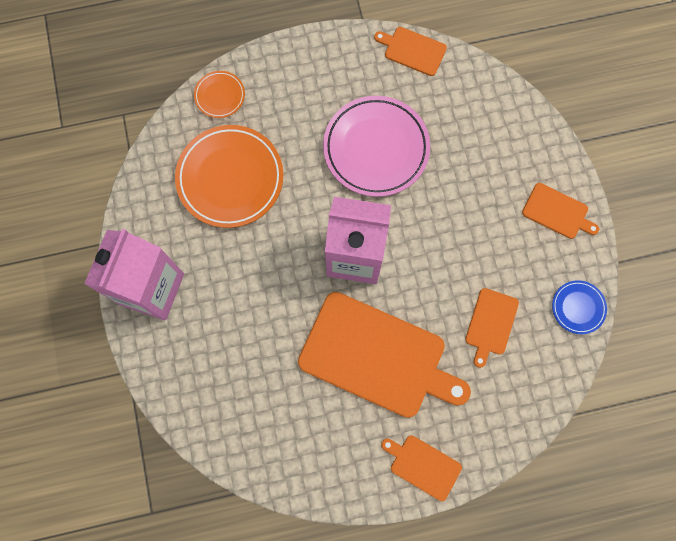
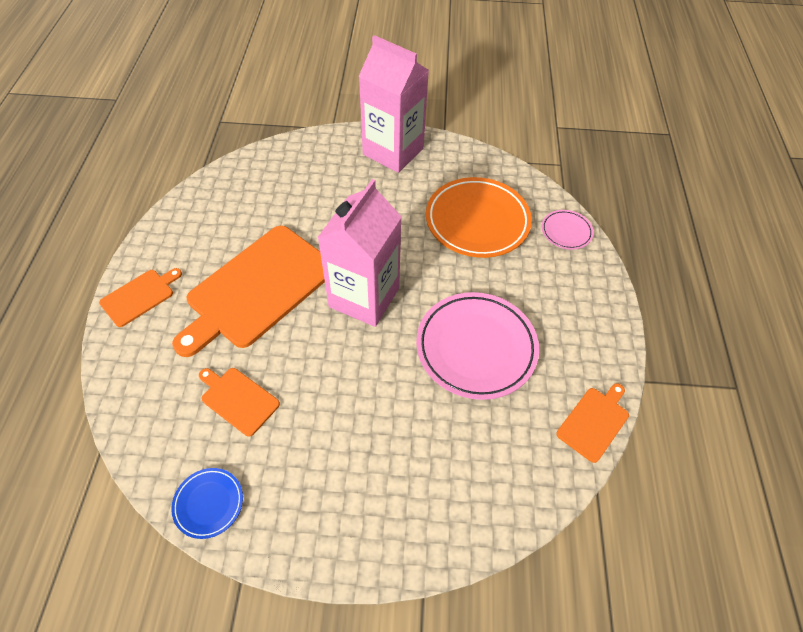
camera: 105 degrees right, 20 degrees down
orange plate [194,71,245,118] -> pink plate [541,210,594,250]
orange cutting board [522,183,599,239] -> none

